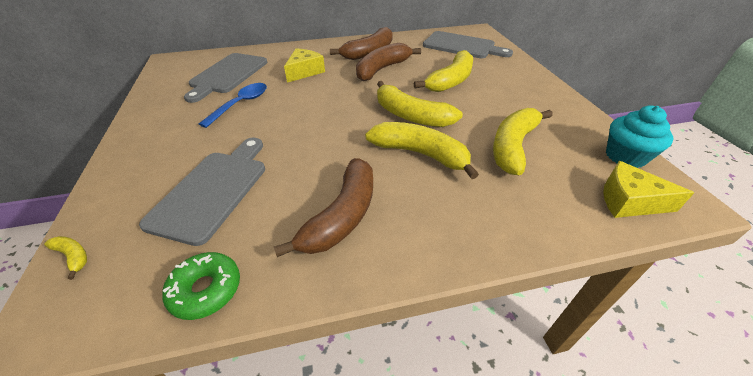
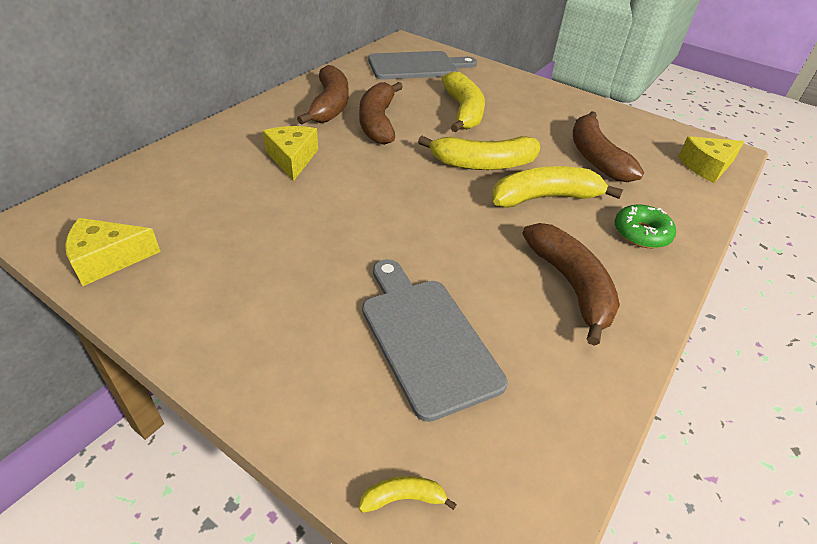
camera: 45 degrees left, 0 degrees up
green donut [162,252,240,320] -> green donut moved to [614,204,676,248]
grey cutting board [184,53,267,103] -> none
blue spoon [199,83,267,128] -> none
yellow banana [493,108,553,175] -> brown banana [573,111,644,182]
turquoise cupcake [606,105,673,168] -> none
none -> yellow cheese [65,218,161,286]

